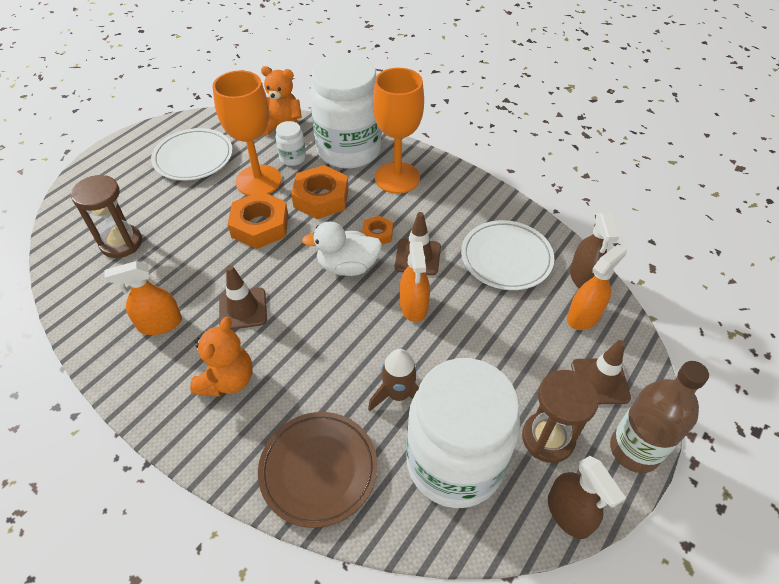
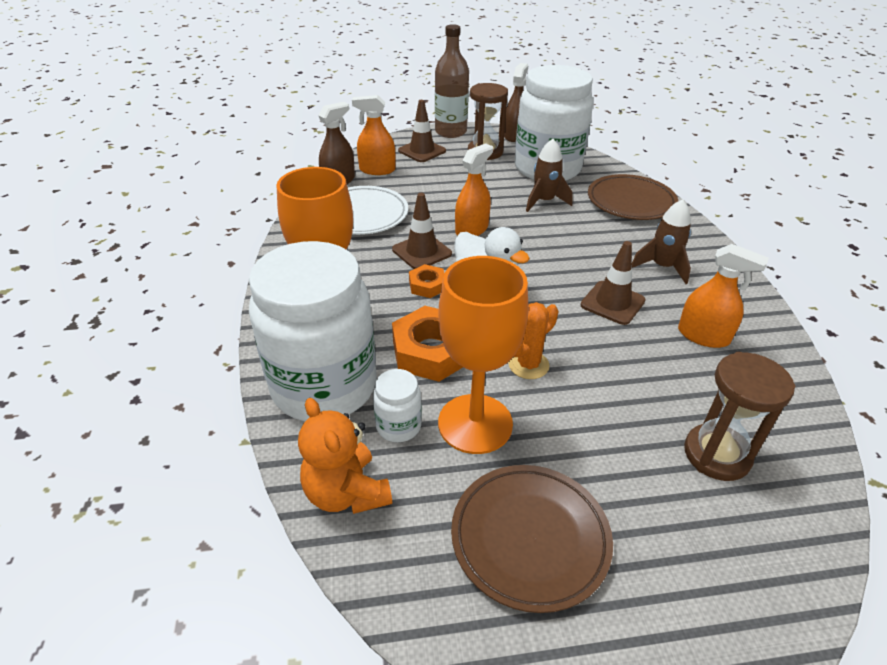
camera: 135 degrees left, 10 degrees down
white plate [151,128,233,181] -> brown plate [451,465,613,613]
orange teddy bear [190,317,253,397] -> brown rocket [632,199,691,284]
orange nut [227,191,288,249] -> orange cactus [508,302,559,379]

